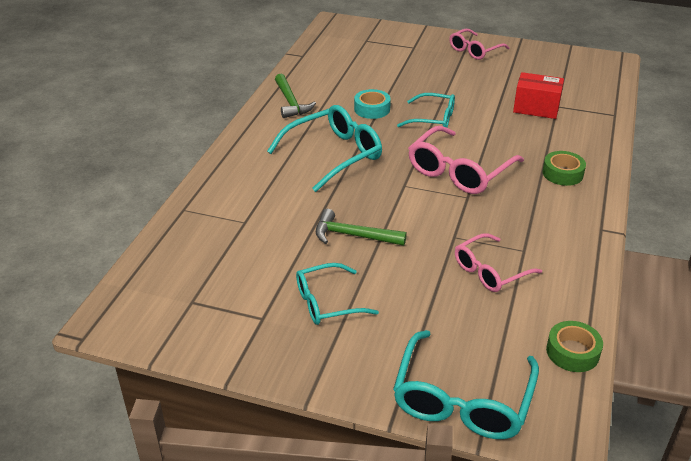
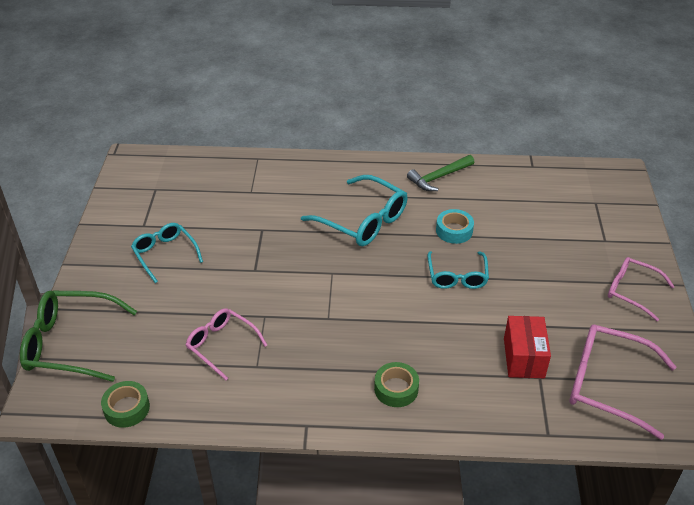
camera: 75 degrees right, 5 degrees up
green hammer [316,209,407,246] -> none
turquoise glasses [393,330,539,439] -> green glasses [20,291,137,382]
pink glasses [408,126,524,194] -> pink glasses moved to [569,324,676,440]

